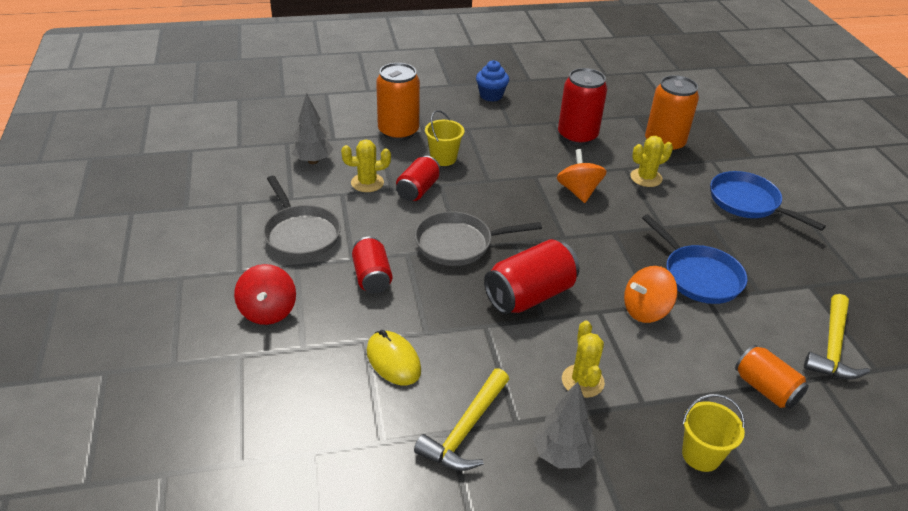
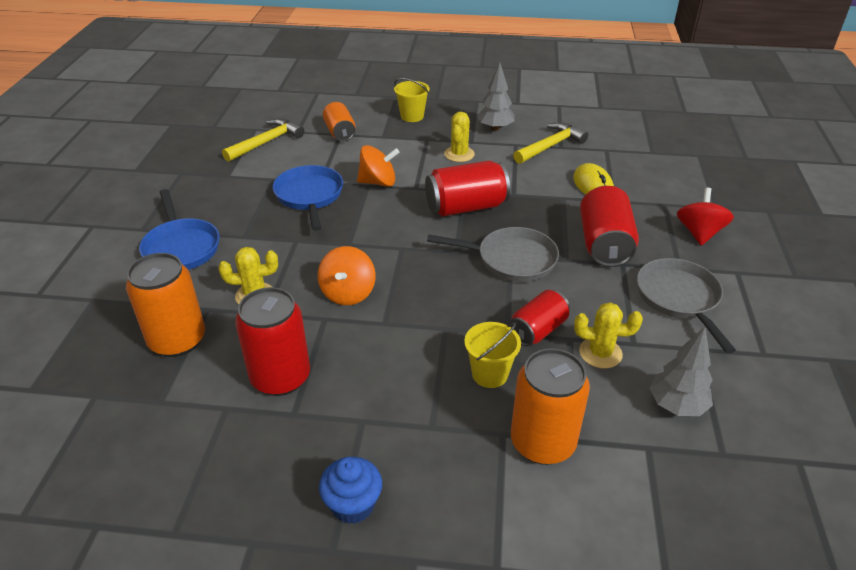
camera: 160 degrees left, 0 degrees up
red can [352,237,393,294] -> red can [580,186,639,267], size x1.54

